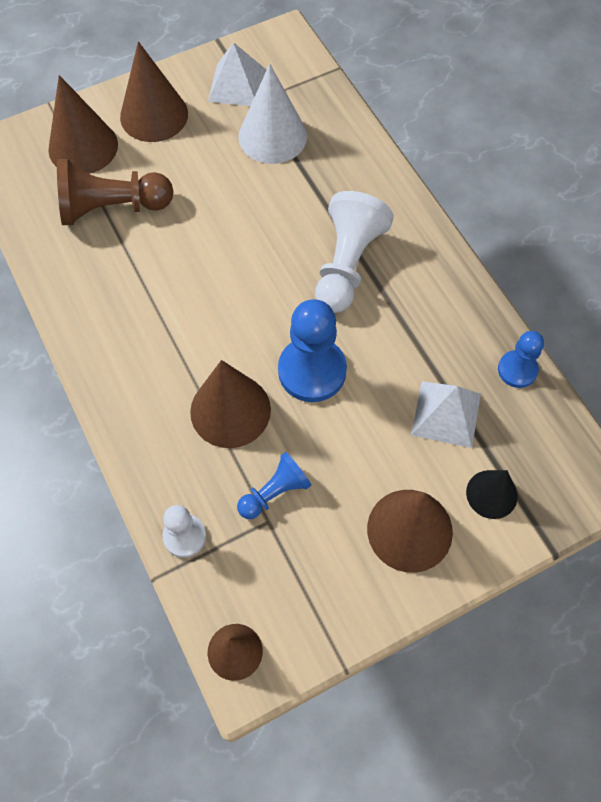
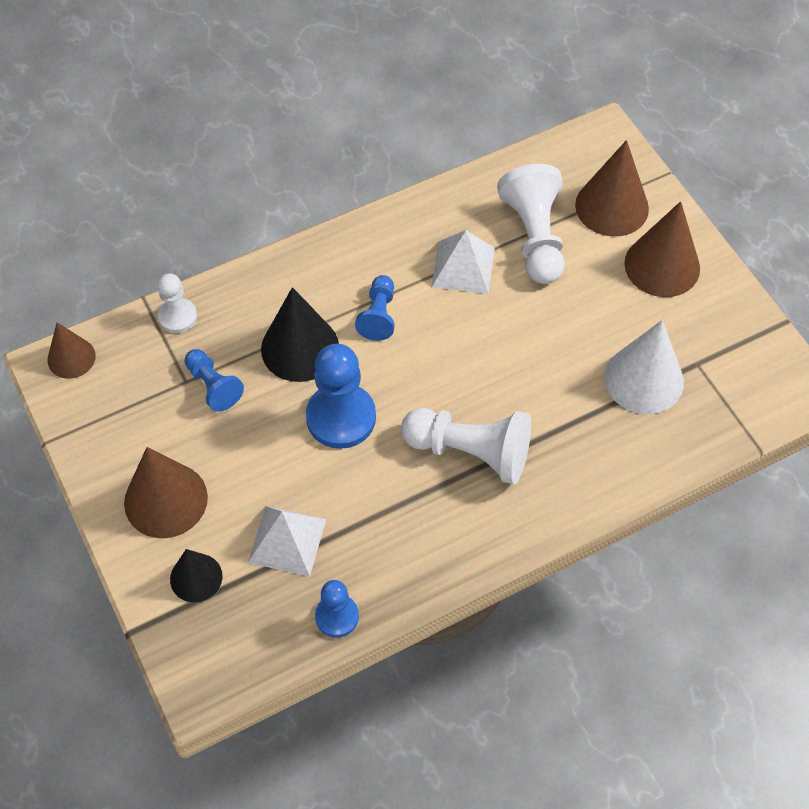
camera: 90 degrees right, 5 degrees down
brown pawn [57,159,174,225] -> white pawn [497,164,565,284]
brown cone [190,360,271,448] -> black cone [261,287,339,382]
white pyramid [208,42,266,106] -> white pyramid moved to [432,230,495,294]
none -> blue pawn [355,275,395,341]

